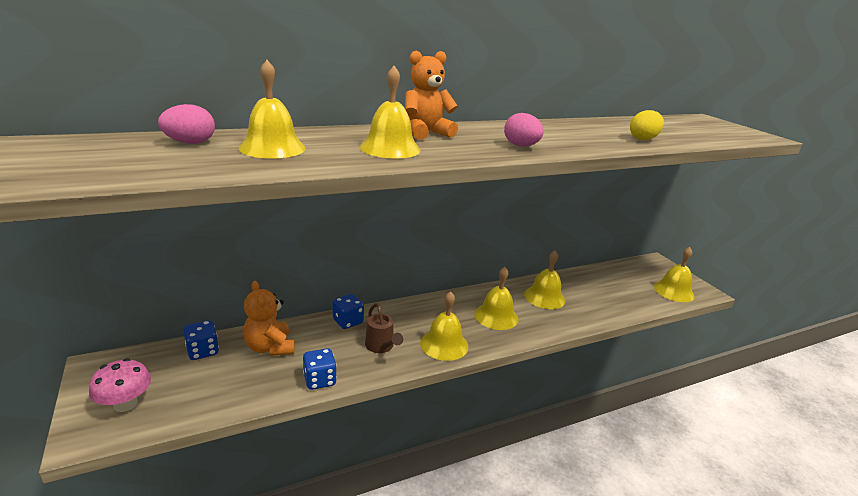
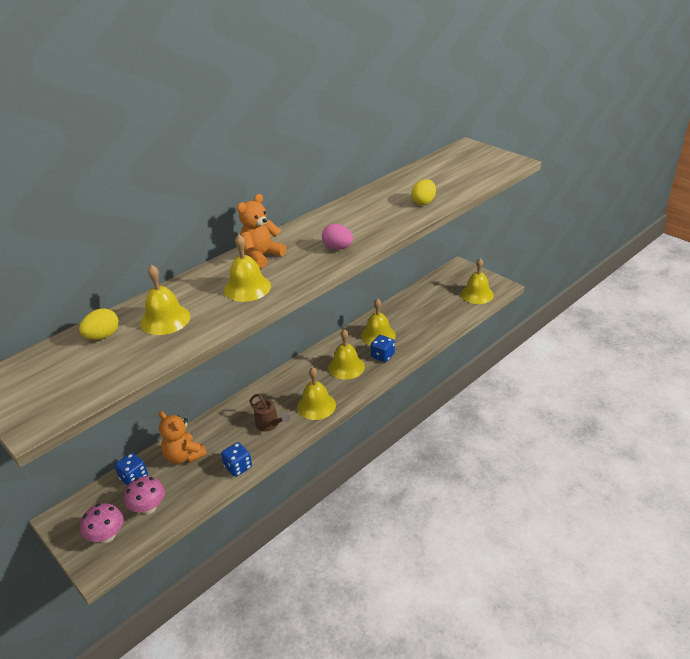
camera: 15 degrees left, 10 degrees up
pink egg [158,104,215,144] -> yellow egg [79,308,119,340]
blue dice [333,294,364,329] -> blue dice moved to [370,335,395,362]
none -> pink mushroom [124,476,165,514]

